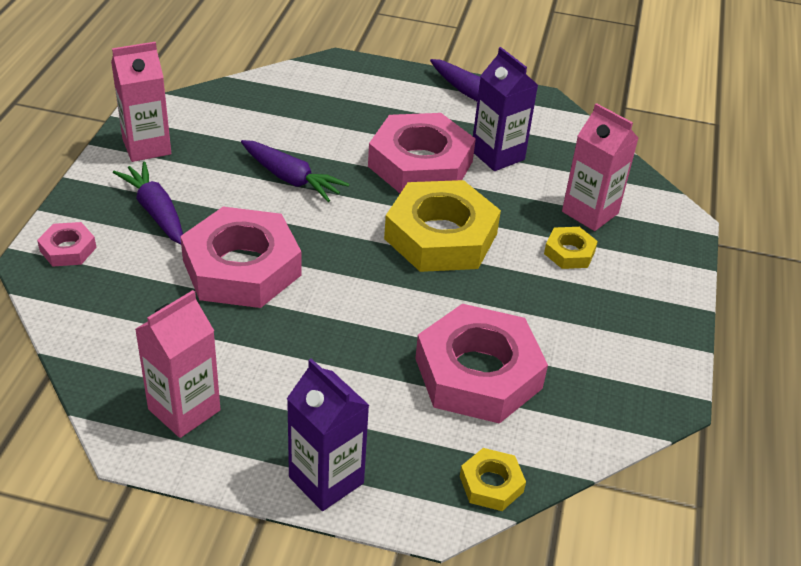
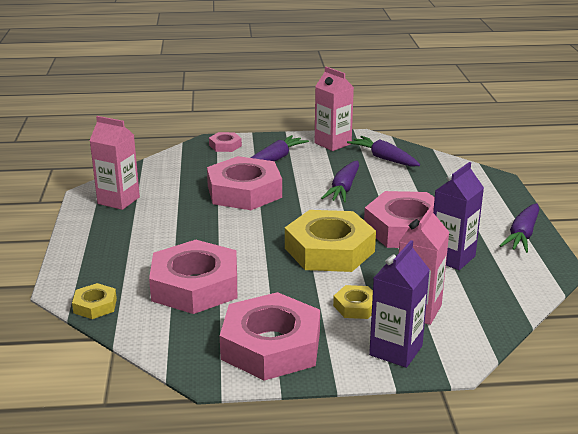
camera: 75 degrees right, 15 degrees down
purple carton [287,358,369,511] -> purple carton moved to [369,240,430,368]
none -> pink nut [220,292,320,381]
none -> purple carrot [347,136,420,167]

